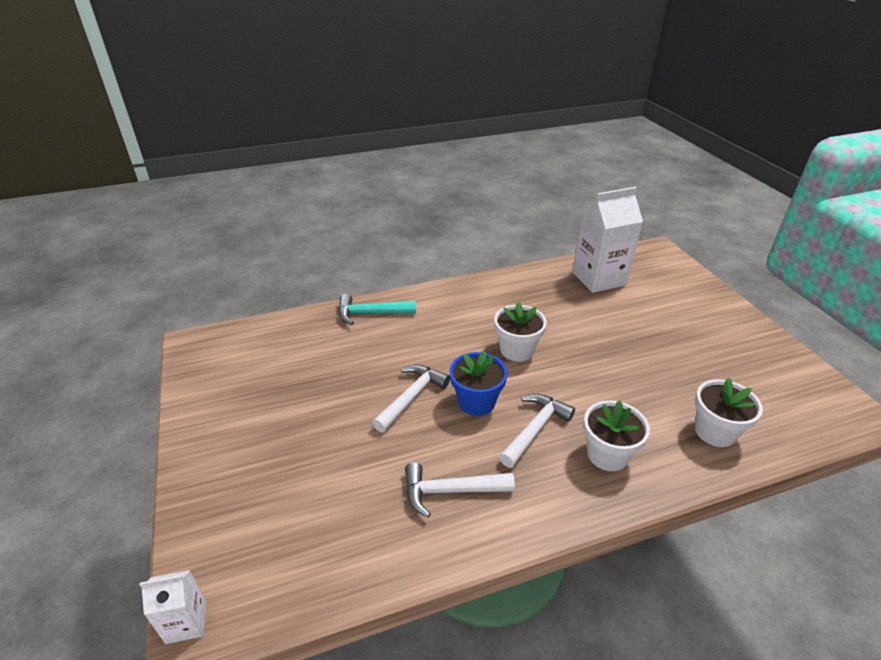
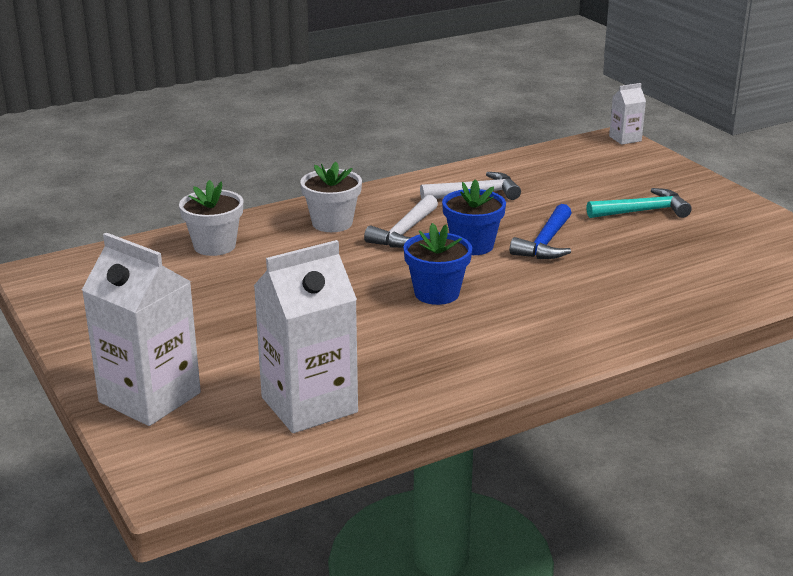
camera: 170 degrees right, 10 degrees down
turquoise hammer [339,294,416,325] -> turquoise hammer moved to [586,188,692,218]
white hammer [372,365,450,432] -> blue hammer [510,204,572,259]
white flower pot [494,301,547,362] -> blue flower pot [403,223,472,305]
none -> white carton [82,232,201,426]

